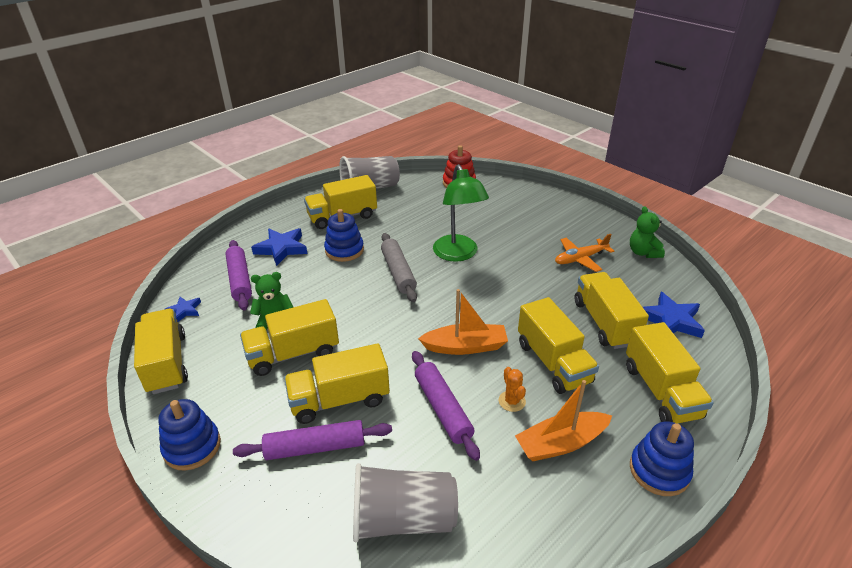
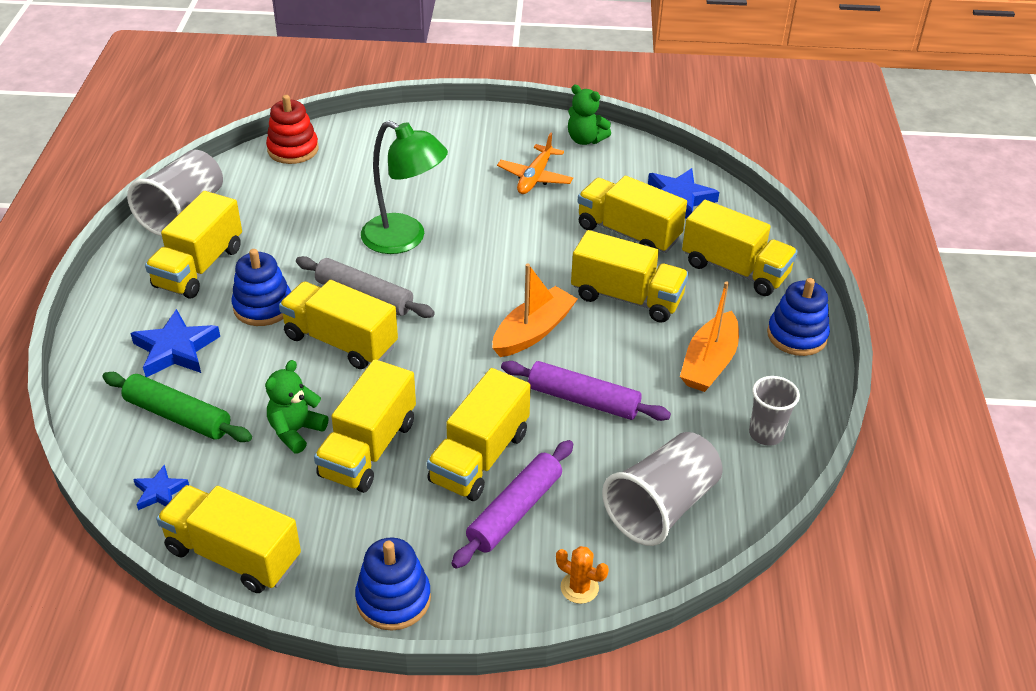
camera: 45 degrees left, 5 degrees up
purple rolling pin [225,240,252,311] -> green rolling pin [102,372,252,442]
orange cactus [499,367,526,412] -> orange cactus moved to [556,546,609,604]
none -> yellow truck [279,280,398,369]
none -> grey cup [749,376,800,446]

